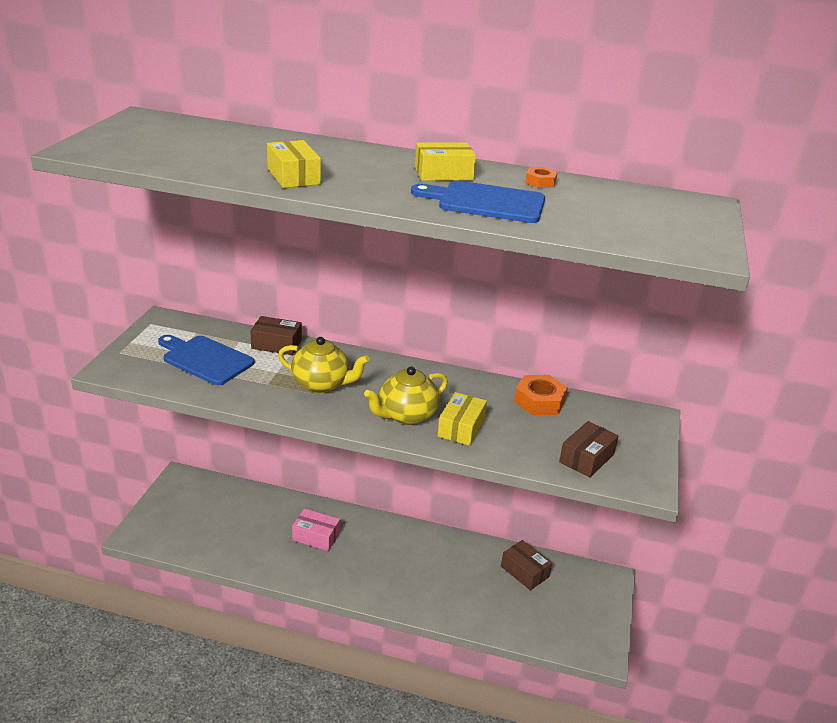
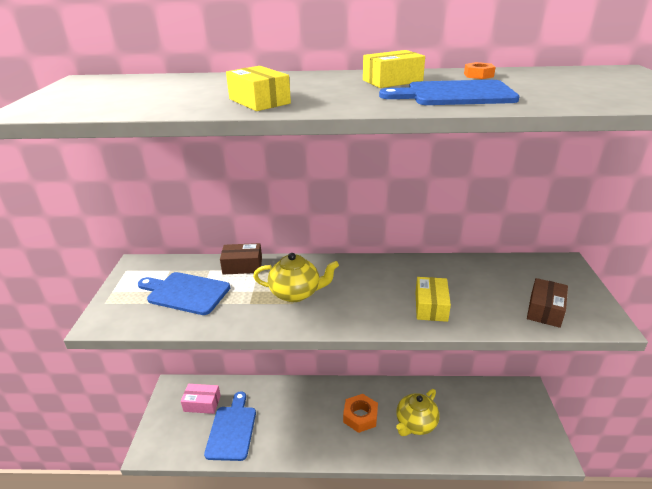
camera: 10 degrees left, 0 degrees up
pink box [292,508,340,551] -> pink box moved to [181,384,221,414]
yellow teapot [364,366,448,425] -> yellow teapot moved to [396,389,440,436]
brown box [501,540,552,590] -> none
orange nut [514,375,568,415] -> orange nut moved to [343,394,378,433]
none -> blue cutting board [204,391,256,461]

